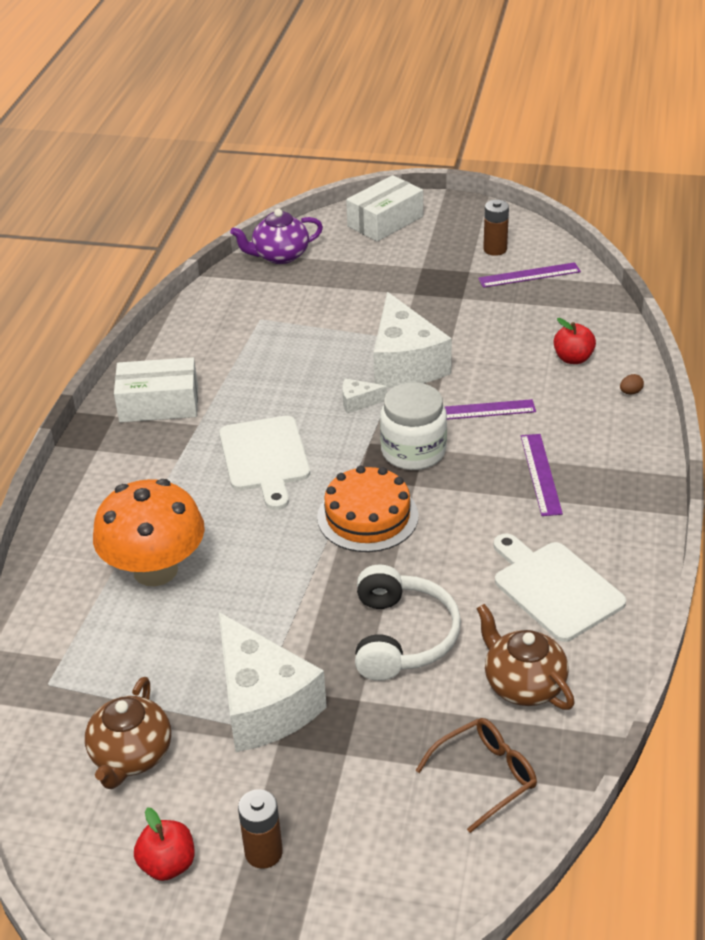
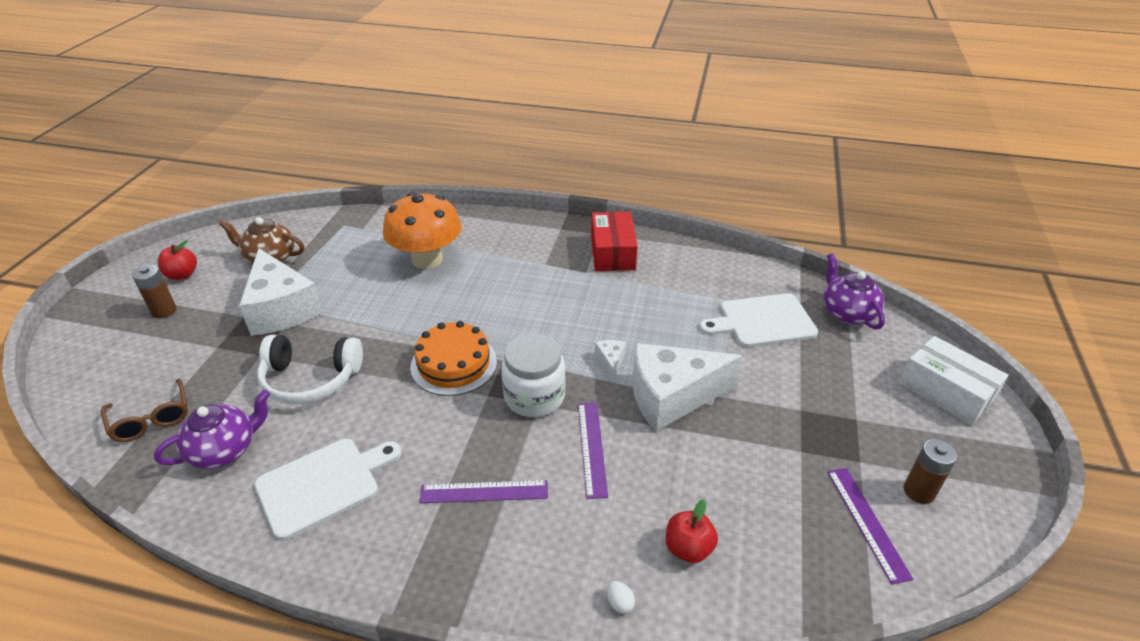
camera: 90 degrees right, 0 degrees up
white box [114,357,198,422] -> red box [591,212,638,271]
white cutting board [219,416,310,510] -> white cutting board moved to [699,293,818,347]
white cheese [219,612,327,752] -> white cheese turned 90 degrees counterclockwise [239,249,323,336]
brown teapot [476,604,575,710] -> purple teapot [154,390,270,469]
brown egg [620,374,644,394] -> white egg [607,581,635,614]

